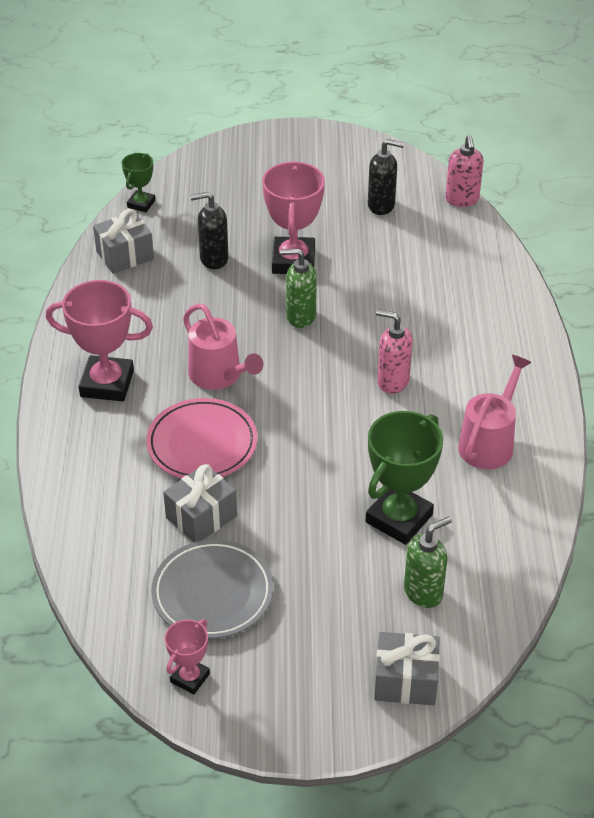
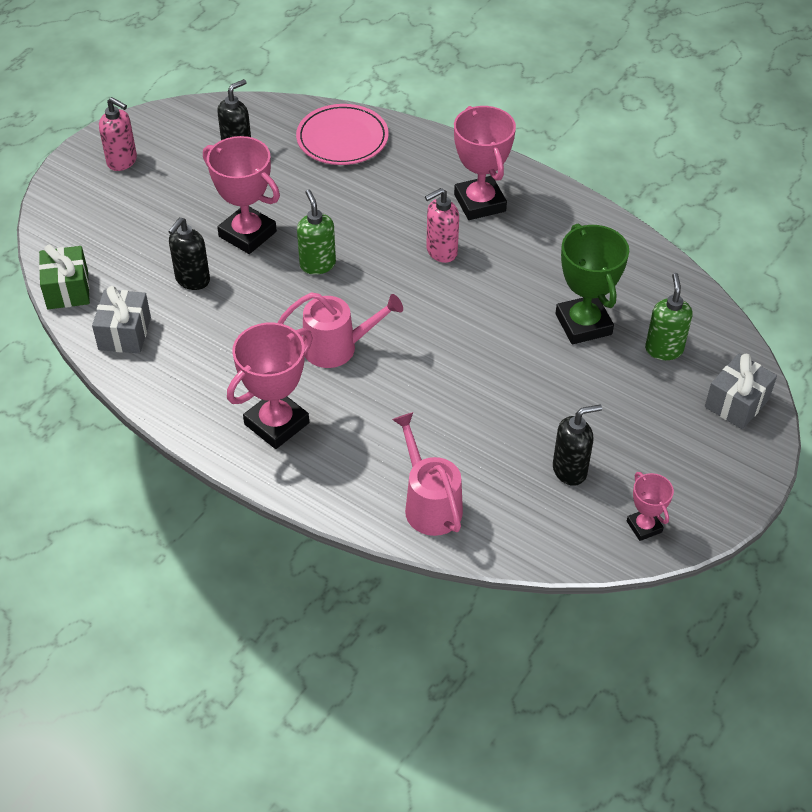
camera: 55 degrees left, 5 degrees up
green trophy [122,153,155,212] -> green gift [39,245,90,309]
pink plate [146,398,257,478] -> pink plate moved to [296,104,389,165]
grey plate [151,539,273,639] -> black soap dispenser [553,404,602,486]
grey gift [163,464,237,542] -> none
green soap dispenser [280,248,317,328] -> green soap dispenser turned 120 degrees clockwise [297,189,336,275]
pink soap dispenser [445,135,483,207] -> pink soap dispenser moved to [99,97,137,171]
pink watering can [458,355,532,469] -> pink watering can moved to [392,412,463,536]
none -> pink trophy [454,106,516,220]

